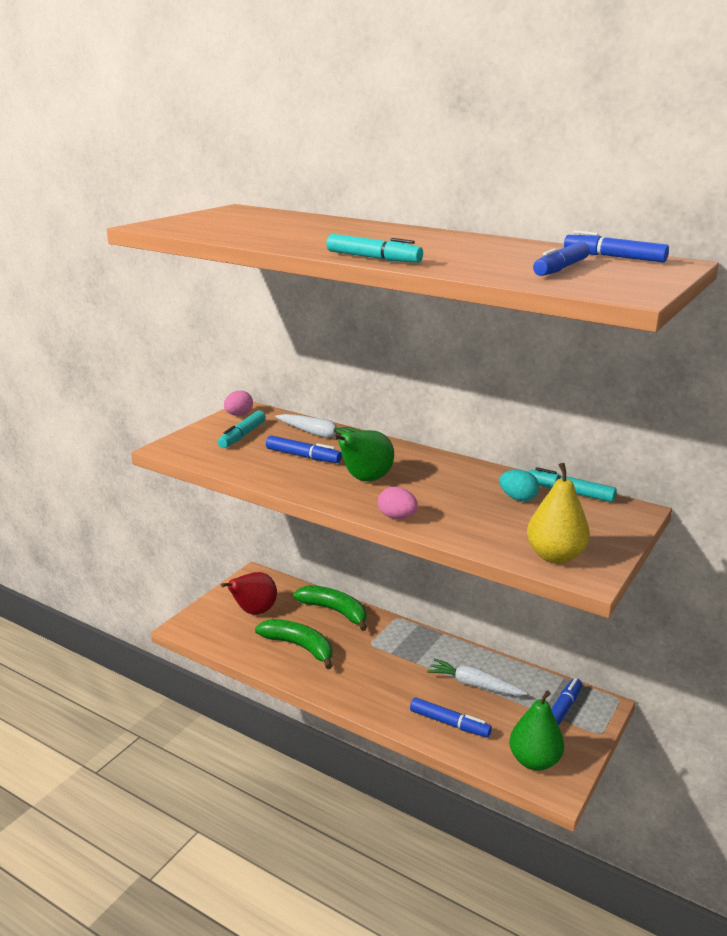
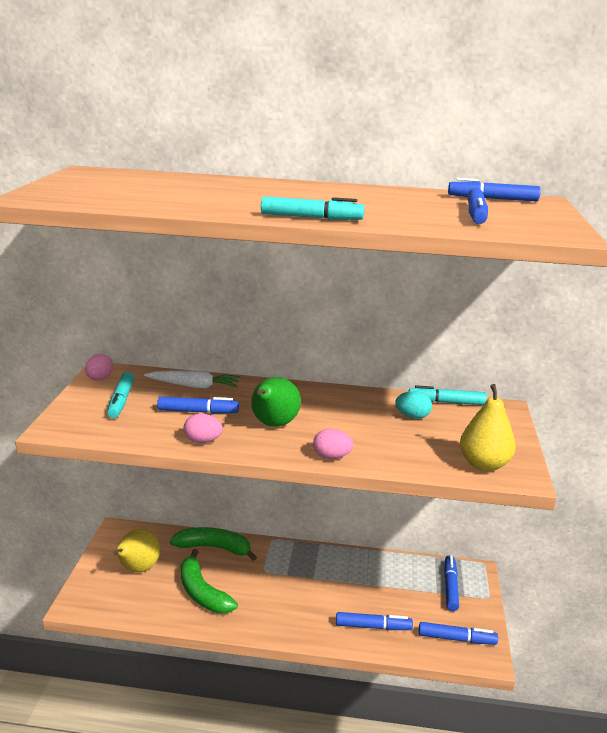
camera: 25 degrees left, 0 degrees up
red pear [221,572,277,615] -> yellow pear [113,529,160,572]
green banana [255,619,332,669] -> green banana turned 135 degrees counterclockwise [181,549,238,613]
white carrot [427,659,527,695] -> none
green pear [509,690,564,771] -> blue marker [419,622,498,645]
none -> pink egg [184,413,223,443]

